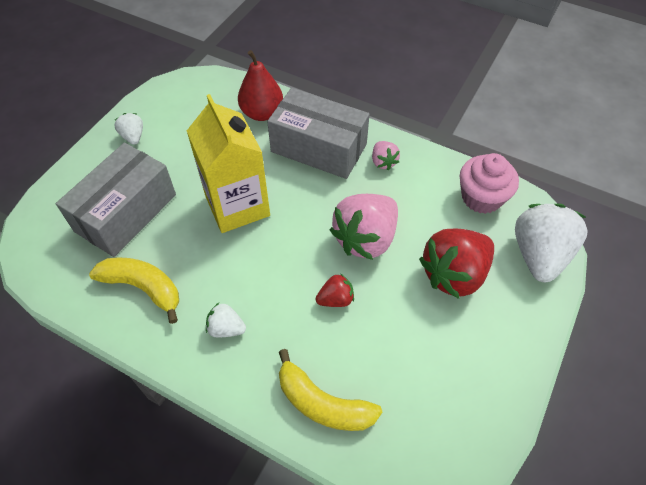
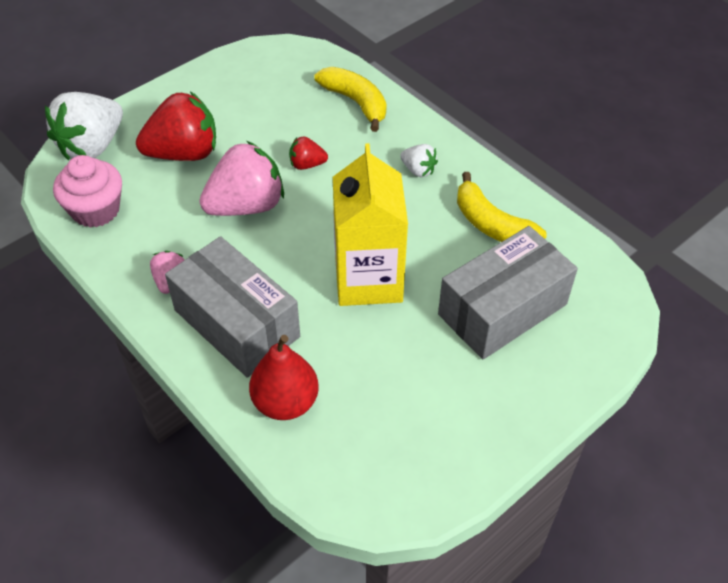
camera: 160 degrees left, 5 degrees down
white strawberry [115,113,143,145] -> none

